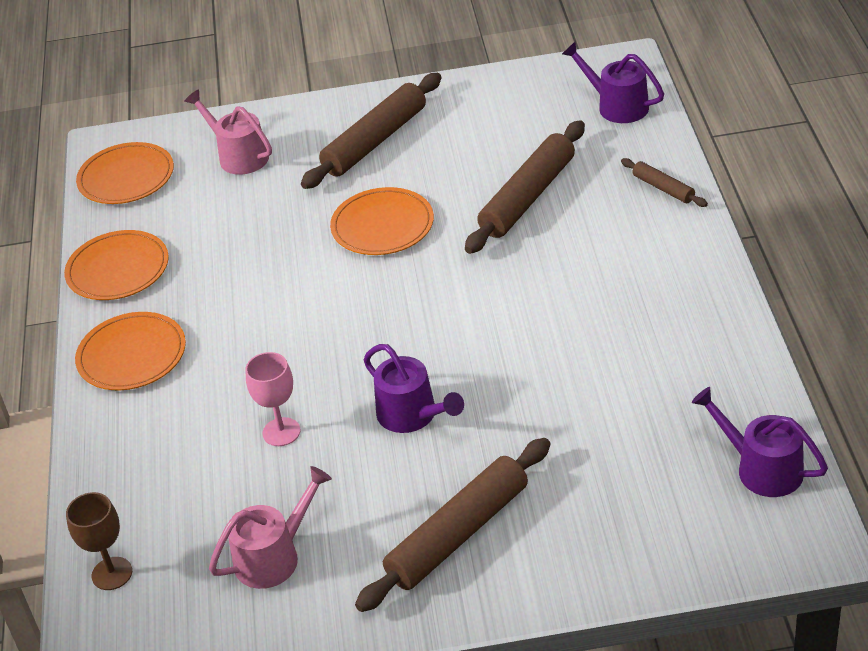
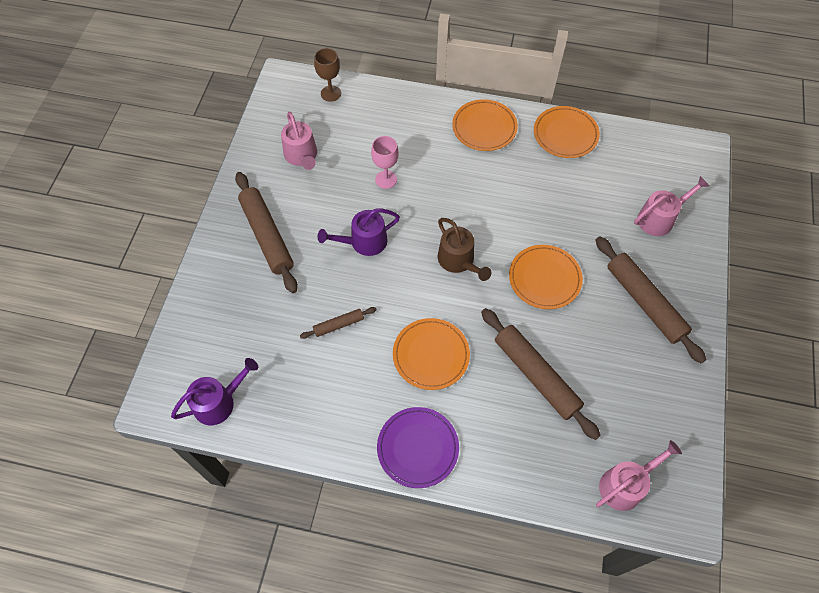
camera: 105 degrees right, 20 degrees up
orange plate [76,142,174,204] -> orange plate moved to [393,318,470,390]
purple watering can [562,42,664,123] -> pink watering can [596,440,682,511]
brown rolling pin [621,158,708,207] -> brown rolling pin moved to [300,307,376,339]
none -> purple plate [377,407,459,488]
none -> brown watering can [438,218,491,281]

